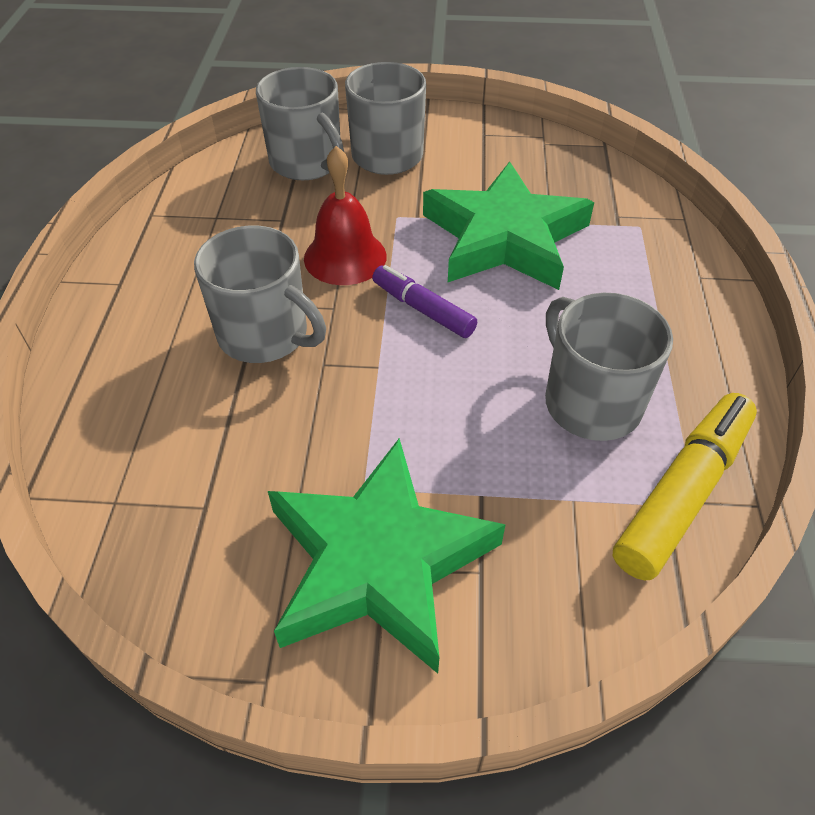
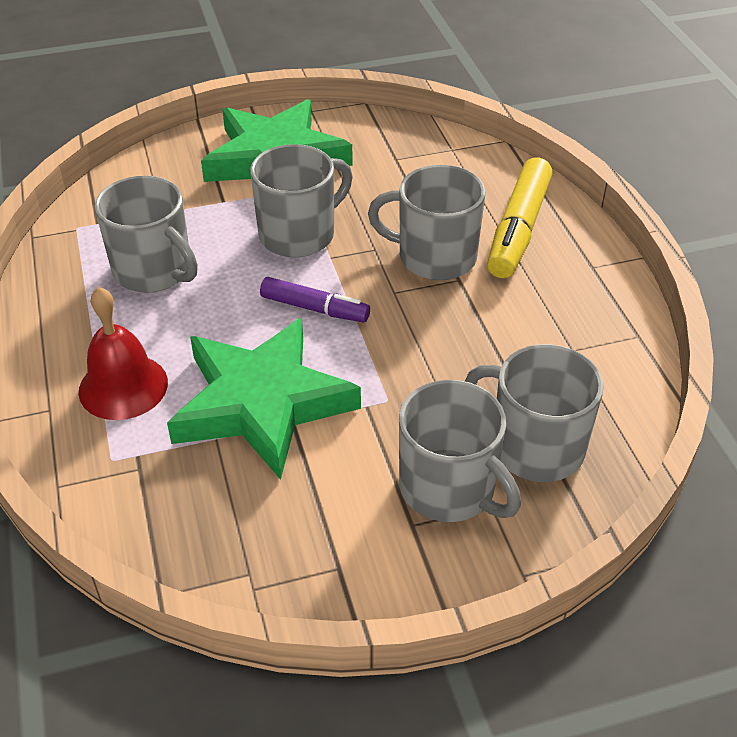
camera: 160 degrees right, 5 degrees down
red bell [304,146,387,285] -> red bell moved to [79,287,168,420]
yellow marker [613,393,757,581] -> yellow marker moved to [487,158,552,278]
none -> grey mug [250,144,353,257]

